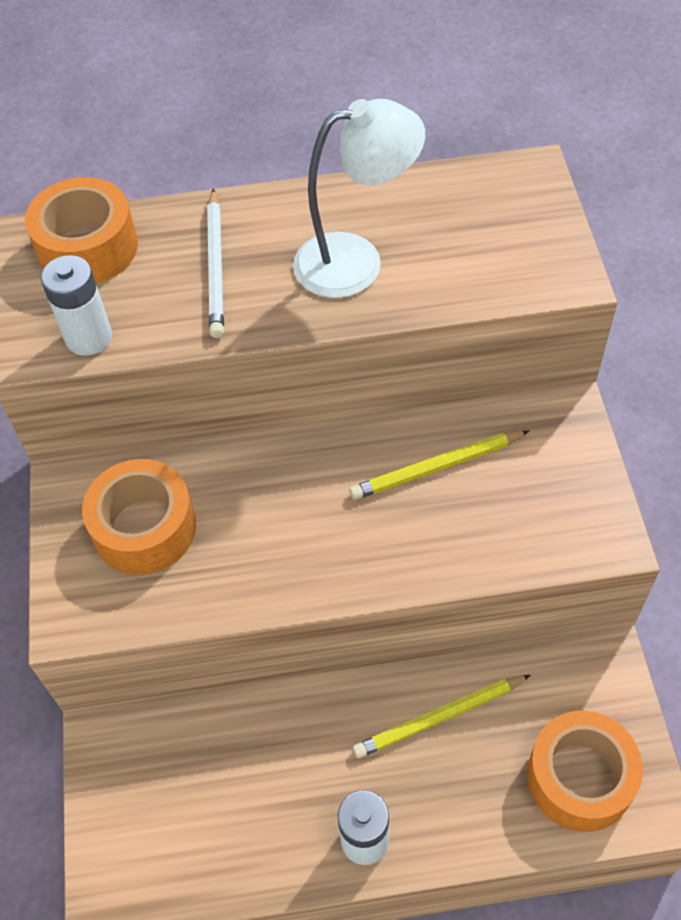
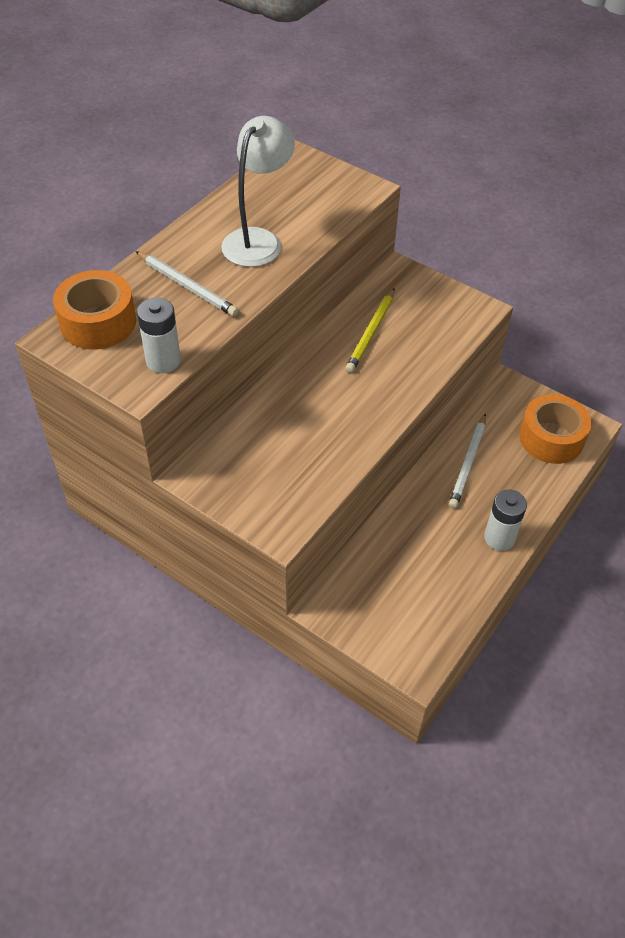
camera: 50 degrees left, 5 degrees down
orange tape [82,459,196,575] -> none
yellow pencil [353,675,531,758] -> white pencil [449,413,486,509]

